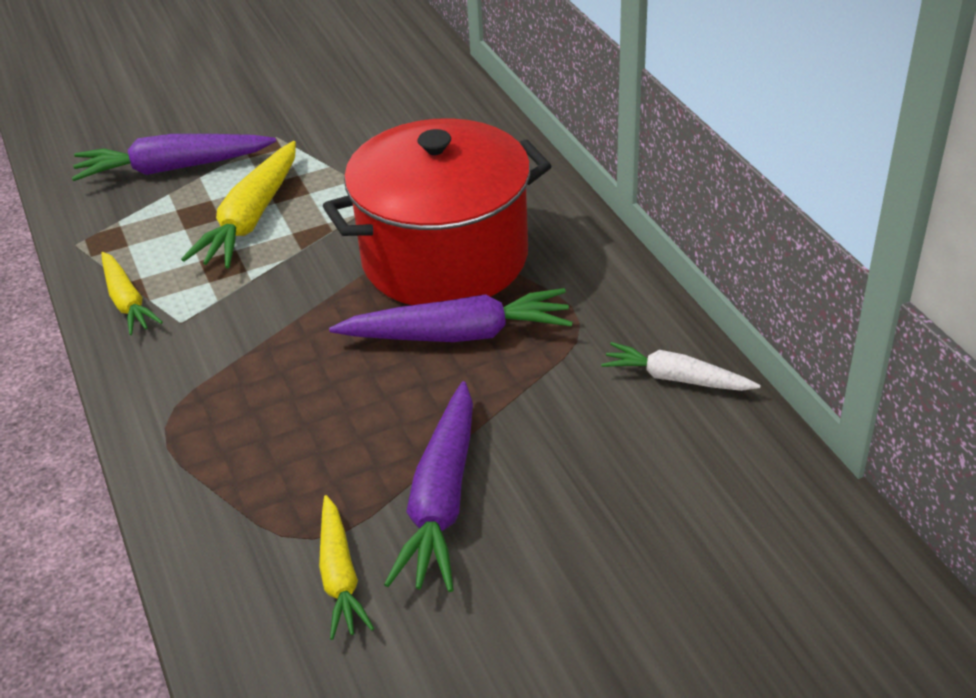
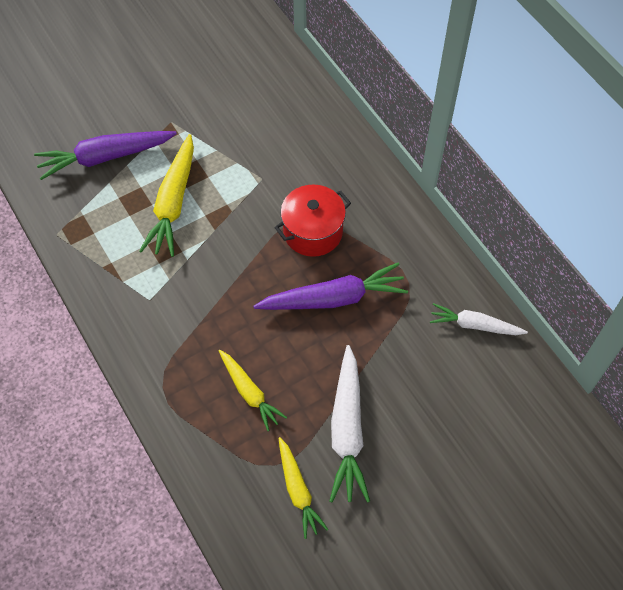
camera: 10 degrees left, 20 degrees up
yellow carrot [101,252,163,335] -> yellow carrot moved to [219,350,287,431]
red pot [323,118,552,305] -> red pot [275,184,351,257], size x0.54
purple carrot [384,381,473,592] -> white carrot [330,345,370,502]

